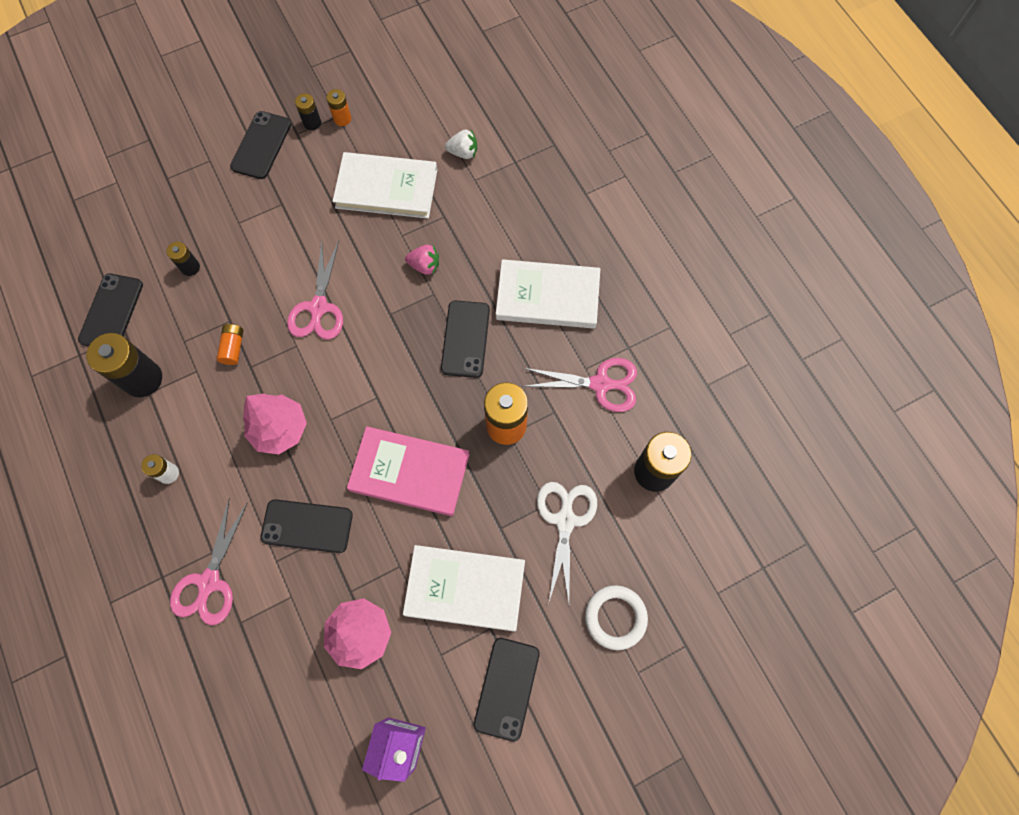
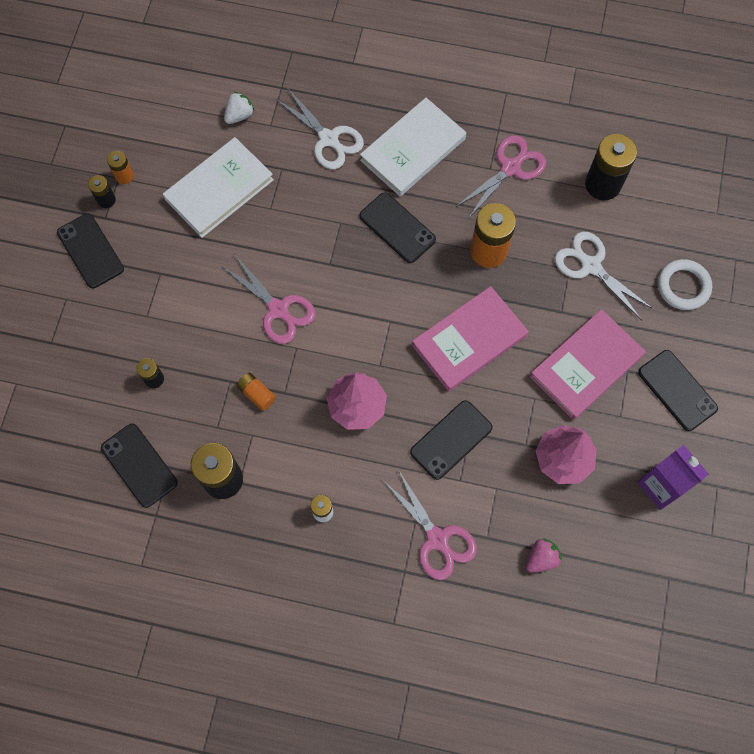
camera: 50 degrees left, 0 degrees up
white book [403,545,525,632] -> pink book [530,309,646,420]
pink strawberry [405,245,439,275] -> pink strawberry moved to [526,538,562,573]
none -> white scissors [275,88,364,169]

